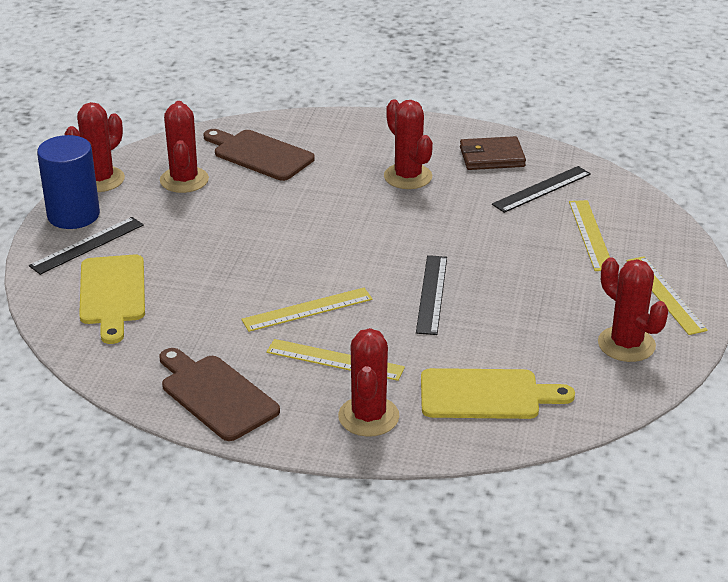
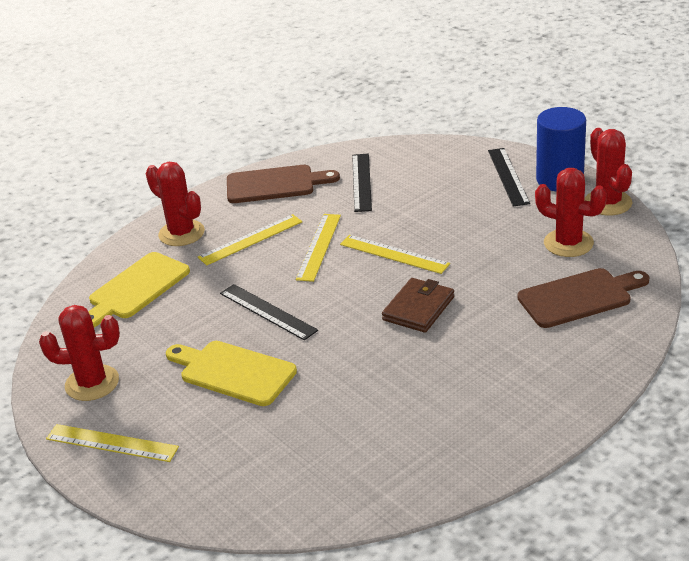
camera: 130 degrees right, 0 degrees up
yellow cutting board [79,255,145,344] -> yellow cutting board moved to [166,341,297,406]
red cactus [384,100,433,189] -> none
brown wallet [460,136,526,170] -> brown wallet moved to [382,278,454,333]
black ruler [492,166,591,213] -> black ruler moved to [352,153,372,212]
yellow ruler [569,200,610,271] -> yellow ruler moved to [340,235,450,274]

